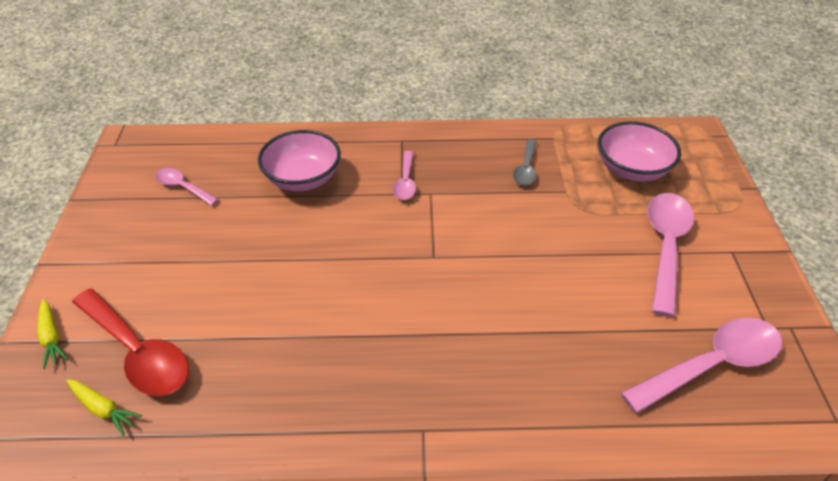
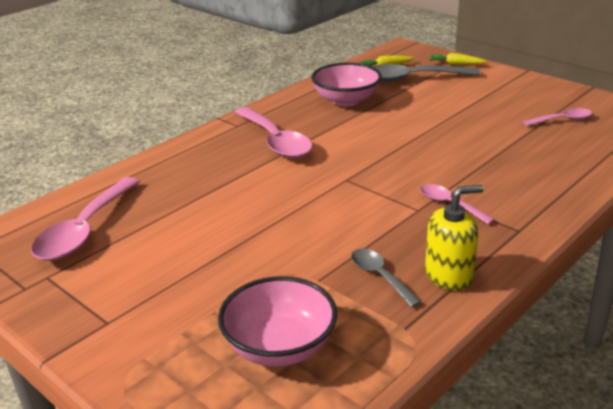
camera: 135 degrees right, 15 degrees down
red spoon [72,288,189,396] -> grey spoon [372,64,480,82]
pink bowl [258,130,341,191] -> pink bowl moved to [311,63,382,106]
pink spoon [647,193,694,317] -> pink spoon moved to [234,107,313,158]
none -> yellow soap dispenser [425,185,484,291]

